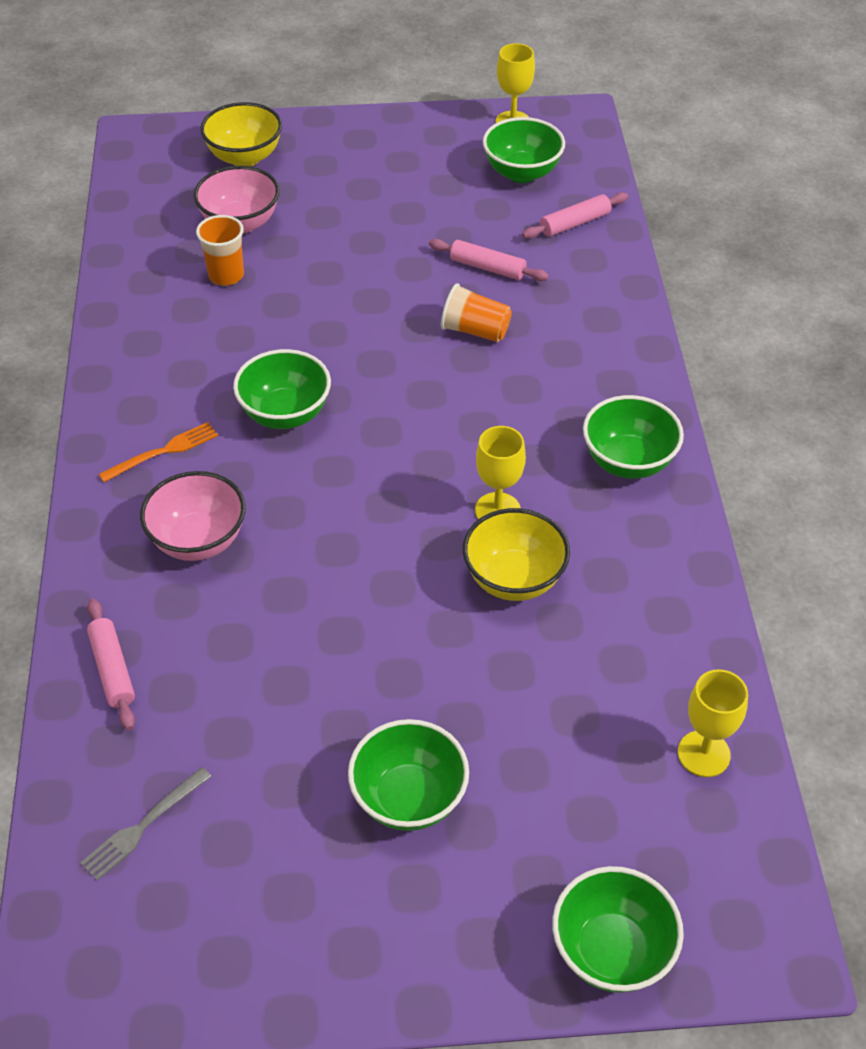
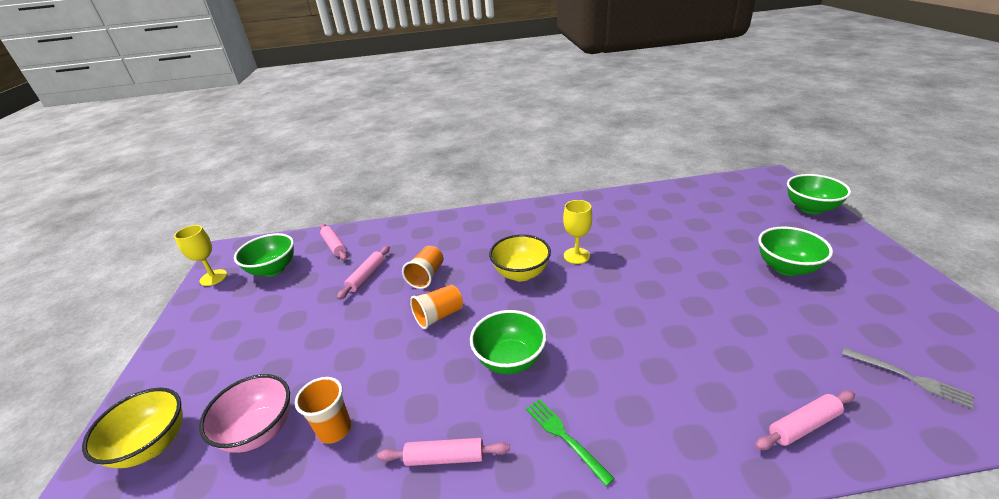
camera: 90 degrees left, 15 degrees down
orange fork [99,422,218,482] -> green fork [526,399,615,486]
pink bowl [140,471,246,561] -> none
yellow bowl [463,508,570,601] -> yellow bowl moved to [489,234,551,281]
green bowl [583,395,684,479] -> none
yellow goblet [678,669,748,777] -> none
none -> pink rolling pin [377,438,510,466]
none -> orange cup [410,285,463,329]

